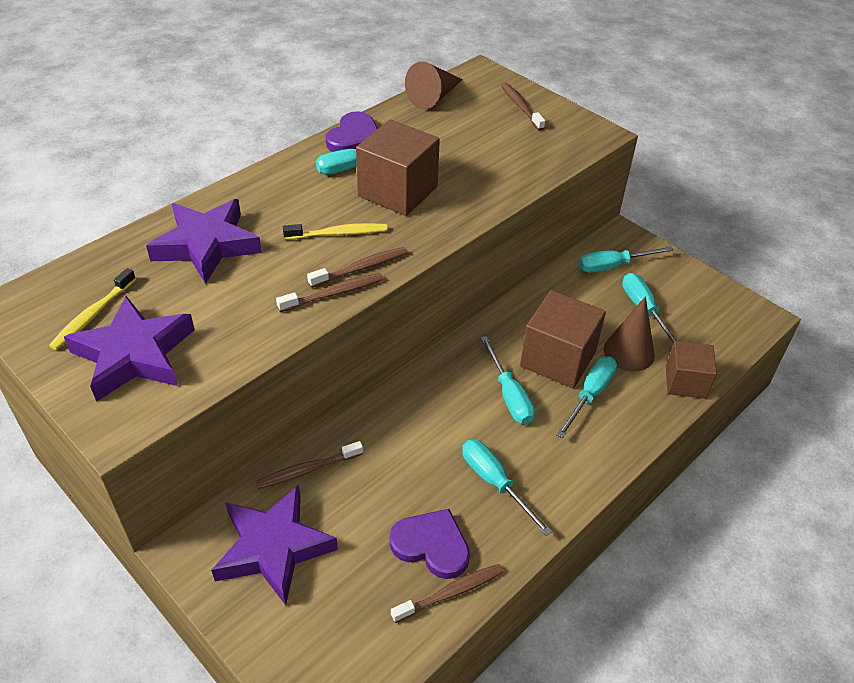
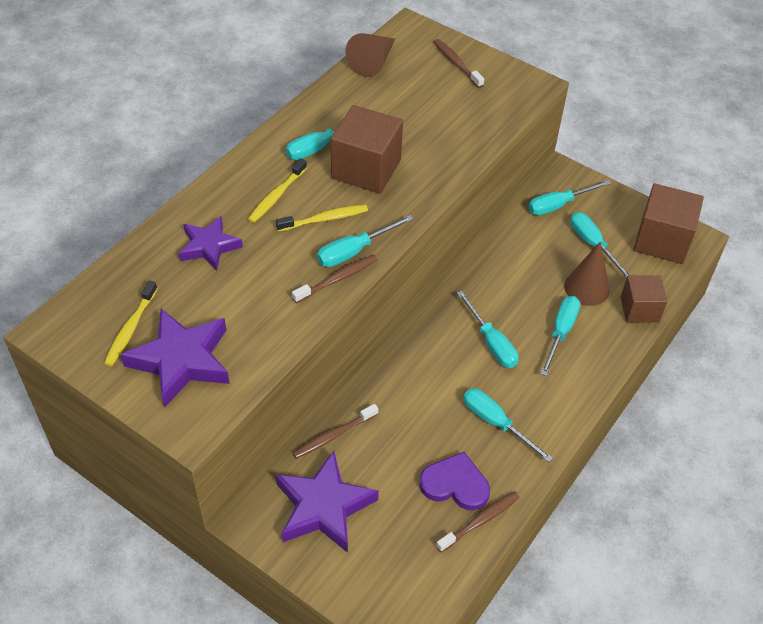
camera: 10 degrees left, 5 degrees up
purple star [146,199,262,284] -> purple star [179,216,243,271], size x0.64
brown toothbrush [307,247,408,288] -> turquoise screwdriver [317,215,414,267]
purple heart [325,111,378,152] -> none
brown cube [520,290,606,389] -> brown cube moved to [633,183,704,264]
none -> yellow toothbrush [248,159,307,223]

